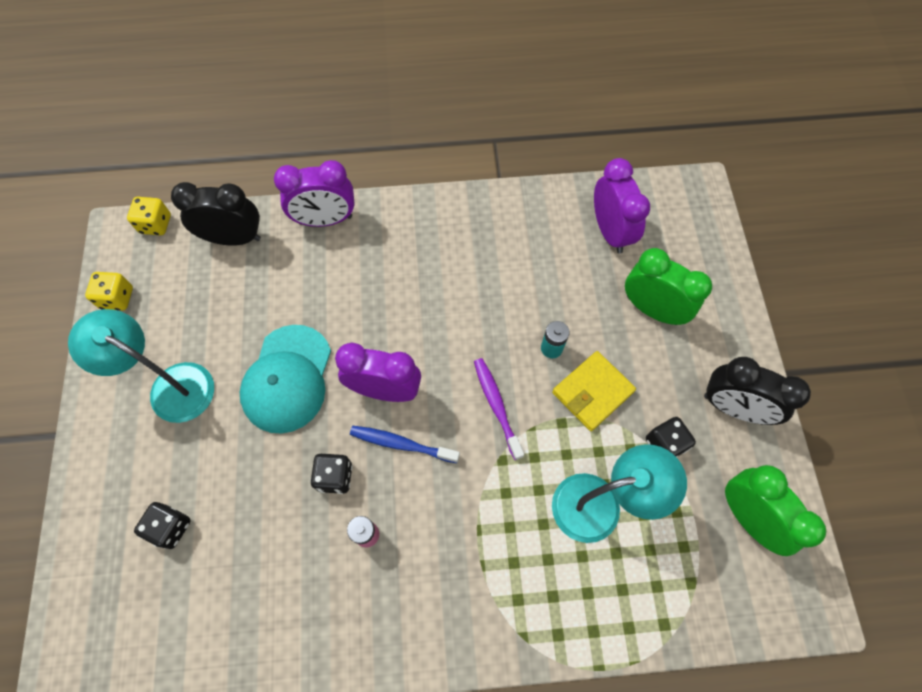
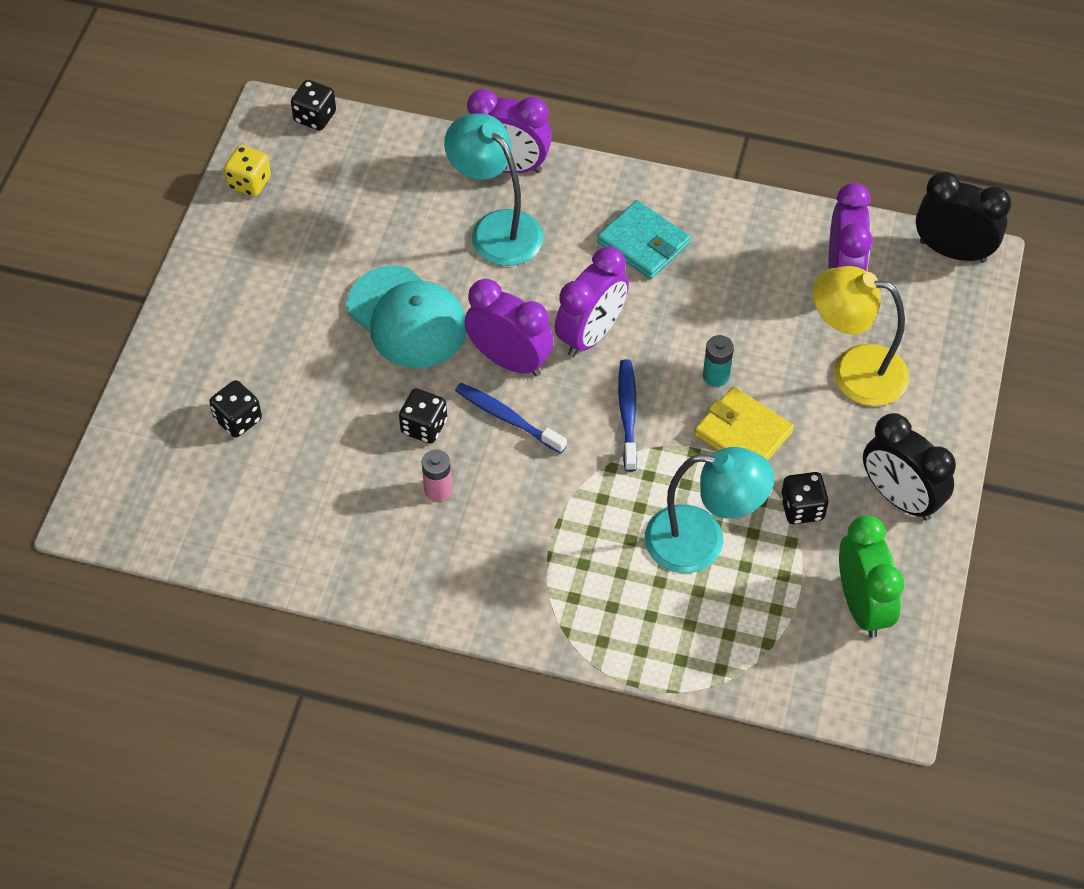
camera: 20 degrees right, 10 degrees down
turquoise lamp [68,309,214,423] -> turquoise lamp moved to [444,113,543,266]
yellow dice [127,197,171,236] -> black dice [291,80,336,130]
black clock [171,182,261,246] -> black clock moved to [916,172,1011,263]
turquoise cap [240,325,331,434] -> turquoise cap turned 75 degrees counterclockwise [347,266,467,368]
purple toothbrush [474,358,524,460] -> blue toothbrush [618,359,637,472]
yellow wallet [552,351,636,431] -> yellow wallet turned 60 degrees clockwise [694,387,794,460]
green clock [625,248,712,325] -> yellow lamp [813,266,909,406]
none -> purple clock [555,247,629,357]
none -> turquoise wallet [597,200,691,279]

